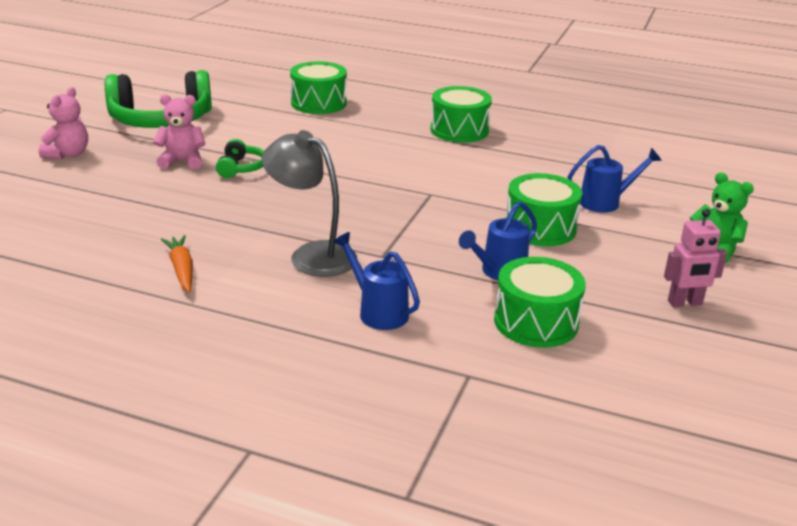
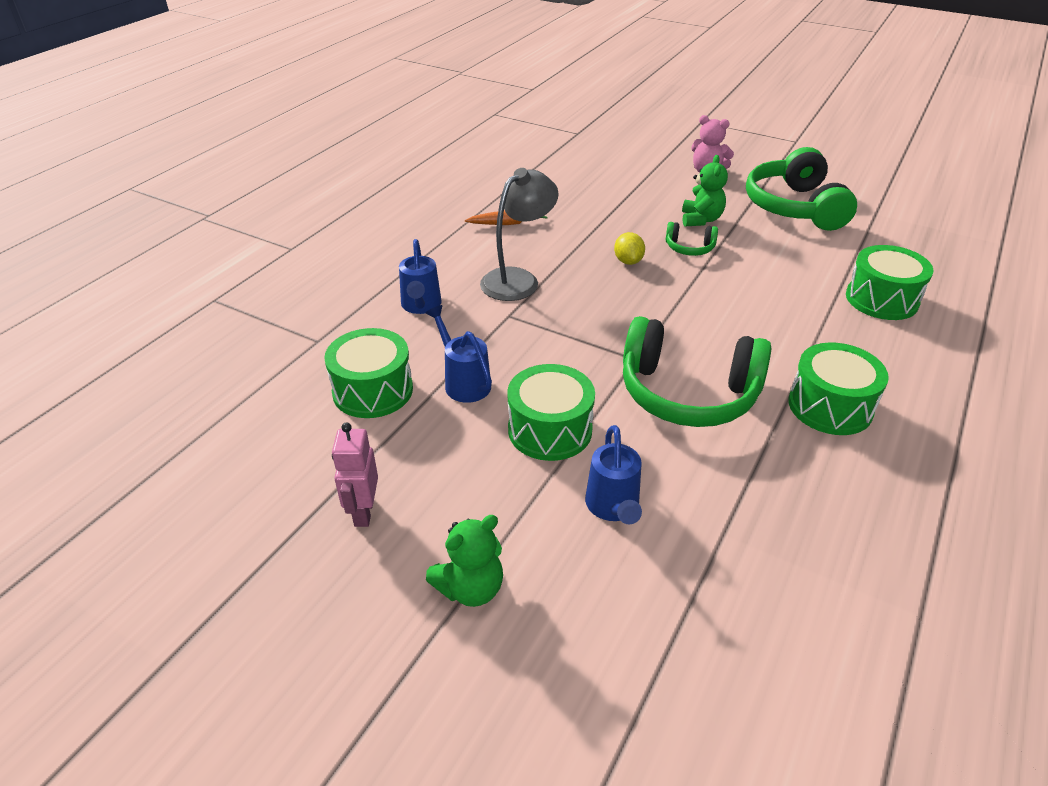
camera: 100 degrees right, 10 degrees up
pink teddy bear [153,94,205,169] -> green teddy bear [682,155,728,227]
blue watering can [333,232,420,330] -> blue watering can turned 120 degrees clockwise [399,239,442,314]
none -> yellow lemon [614,232,645,265]
none -> green headphones [623,316,771,427]

